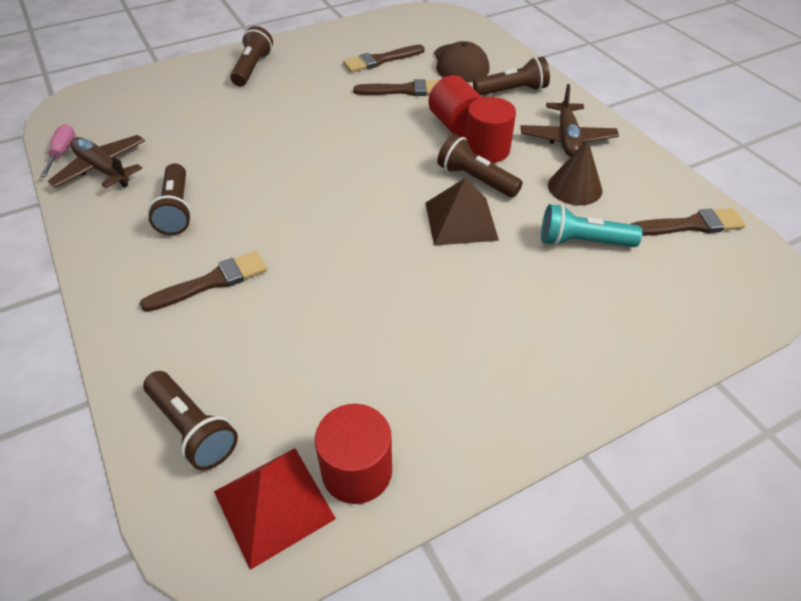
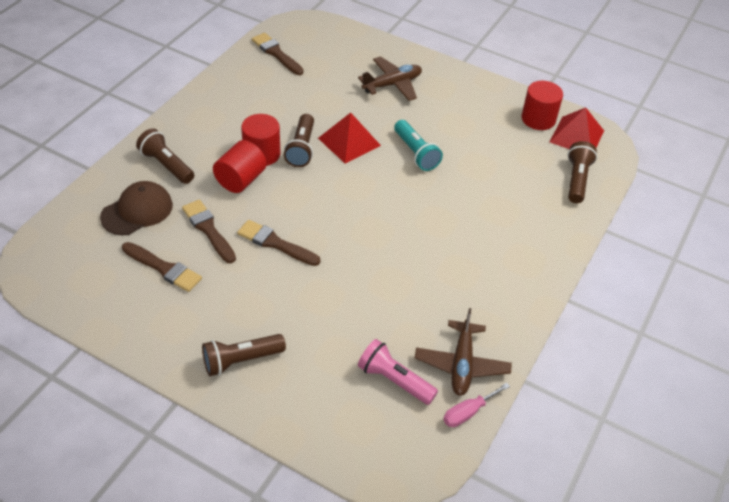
camera: 125 degrees left, 0 degrees up
brown brush [140,251,267,312] -> brown brush moved to [237,220,321,266]
brown flashlight [148,163,192,235] -> none
brown pyramid [425,178,499,246] -> red pyramid [318,112,381,164]
brown plane [520,84,619,157] -> brown plane moved to [358,56,422,101]
turquoise flashlight [541,204,642,247] -> turquoise flashlight moved to [394,120,443,171]
brown cone [548,139,603,205] -> none
none -> pink flashlight [358,339,438,405]

